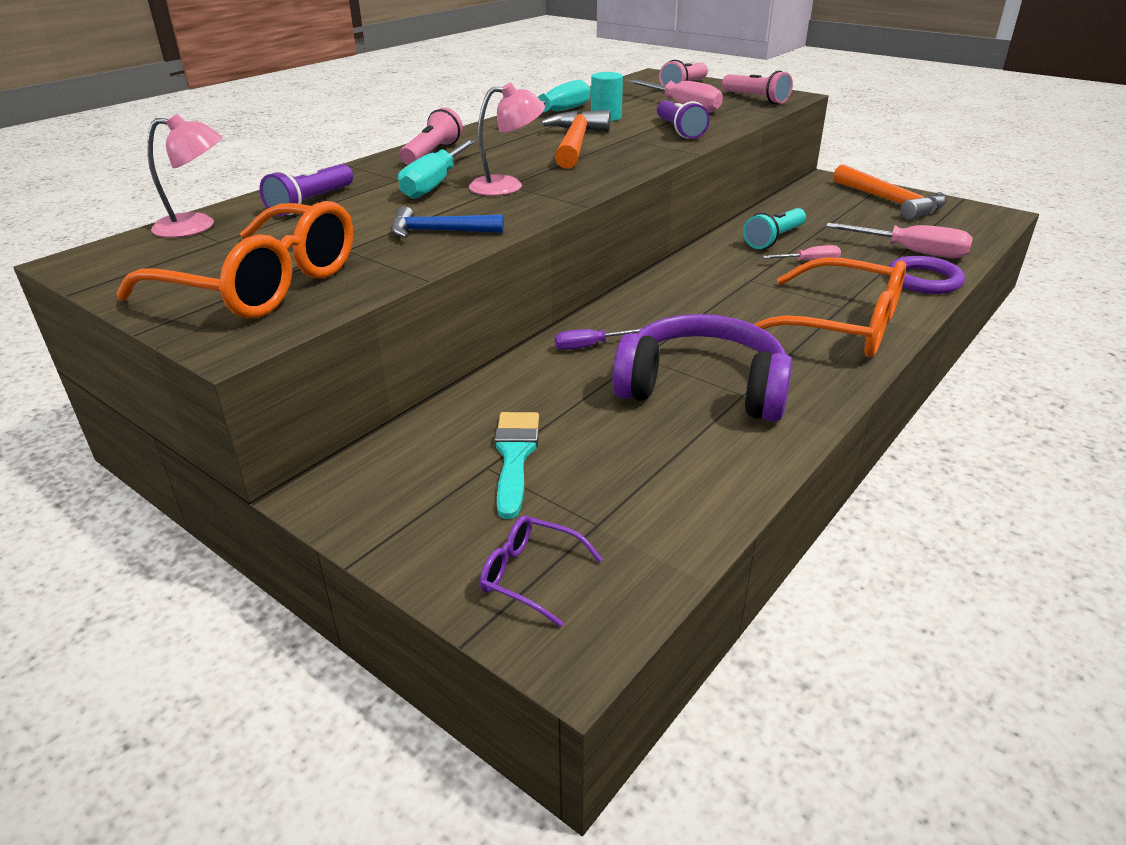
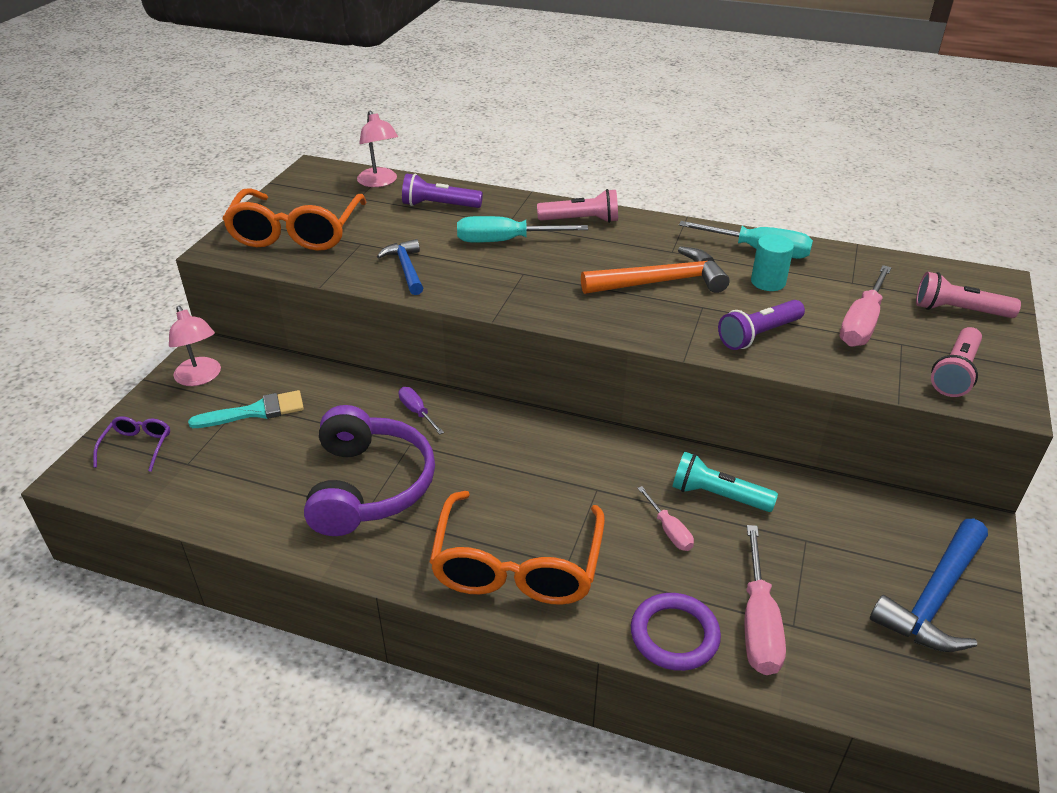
camera: 70 degrees right, 5 degrees up
pink lamp [469,83,545,196] -> pink lamp moved to [169,306,221,386]
orange hammer [833,164,947,220] -> blue hammer [870,519,988,652]

